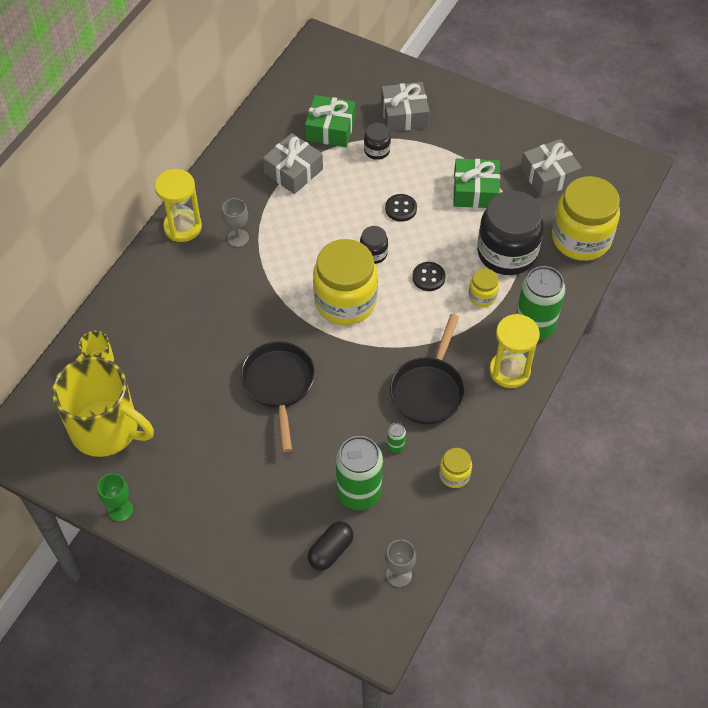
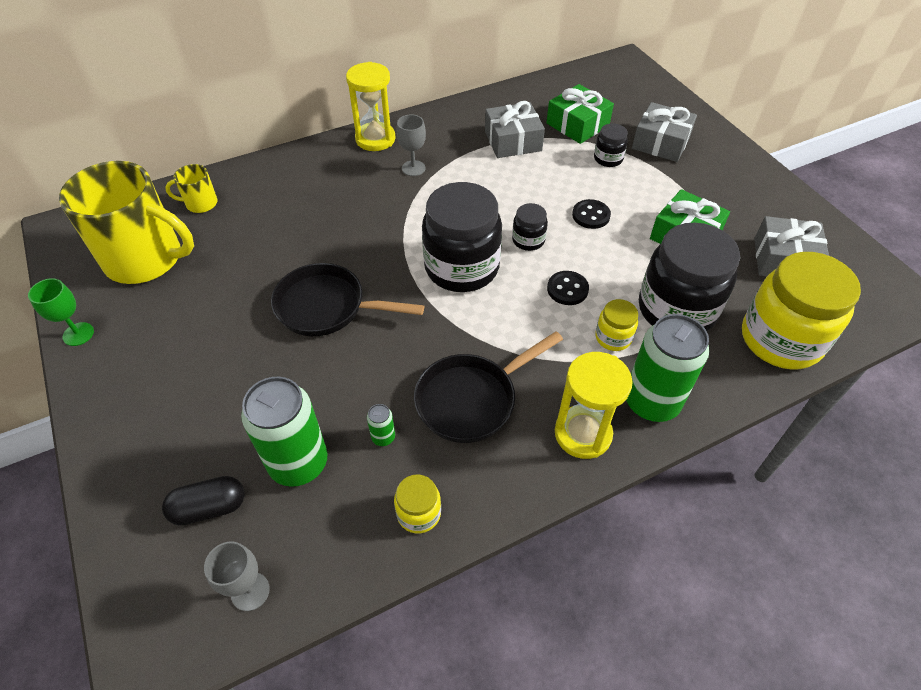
camera: 35 degrees right, 5 degrees down
yellow mug [52,356,154,457] -> yellow mug turned 45 degrees counterclockwise [59,161,194,284]
black pan [241,341,315,452] -> black pan turned 105 degrees counterclockwise [271,263,424,336]
yellow jar [313,239,378,325] -> black jar [422,182,502,292]

